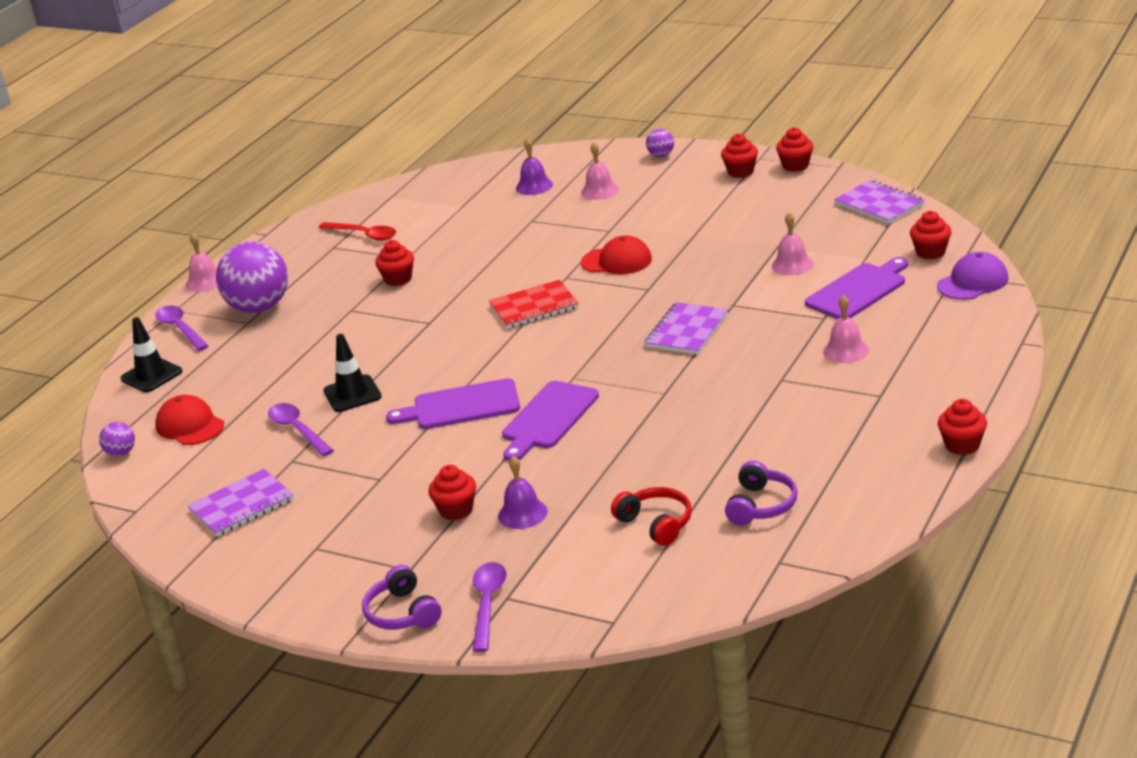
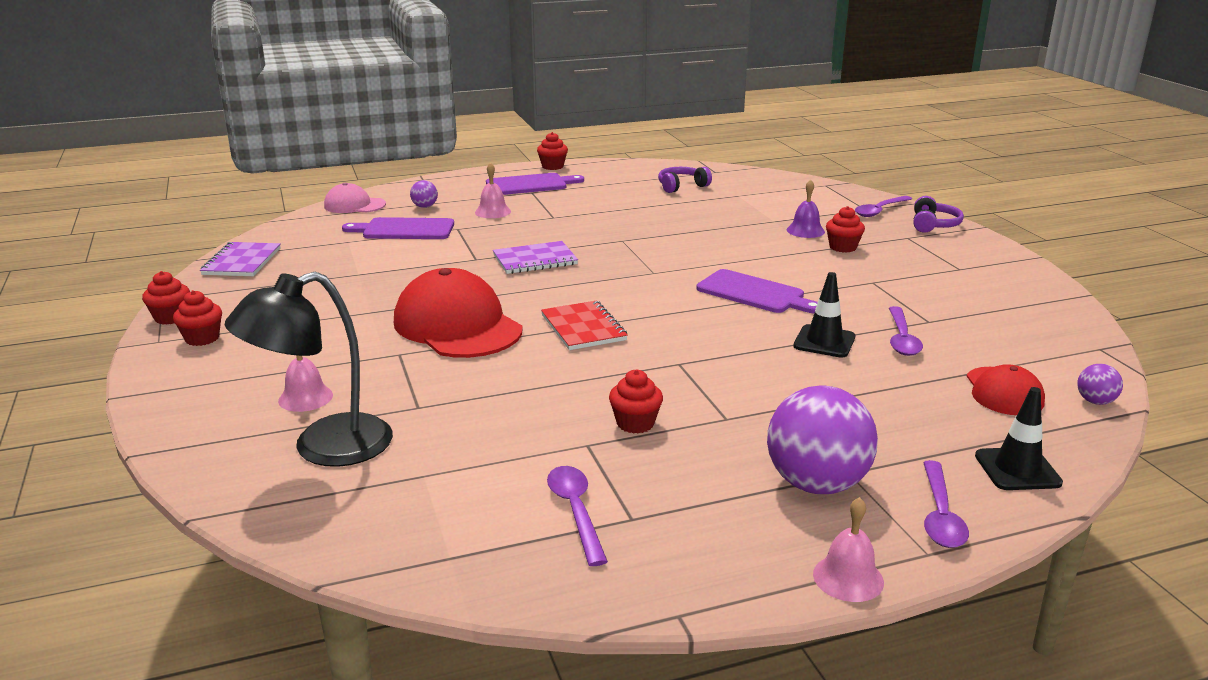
camera: 140 degrees left, 5 degrees down
purple notebook [187,469,294,537] -> none
red spoon [319,222,396,241] -> purple spoon [547,466,608,566]
red notebook [489,280,579,329] -> red notebook turned 45 degrees clockwise [541,301,628,350]
purple cutting board [502,381,599,461] -> purple cutting board moved to [486,173,584,195]
purple bell [516,138,553,195] -> black lamp [225,272,393,467]
red cap [581,235,652,274] -> red cap [394,268,523,358], size x1.82
red headphones [611,487,692,546] -> none
purple ball [646,129,674,157] -> purple ball moved to [410,180,438,208]
pink bell [772,212,814,275] -> none
red cupcake [910,211,951,259] -> none
purple cap [937,252,1009,300] -> pink cap [324,183,386,213]

